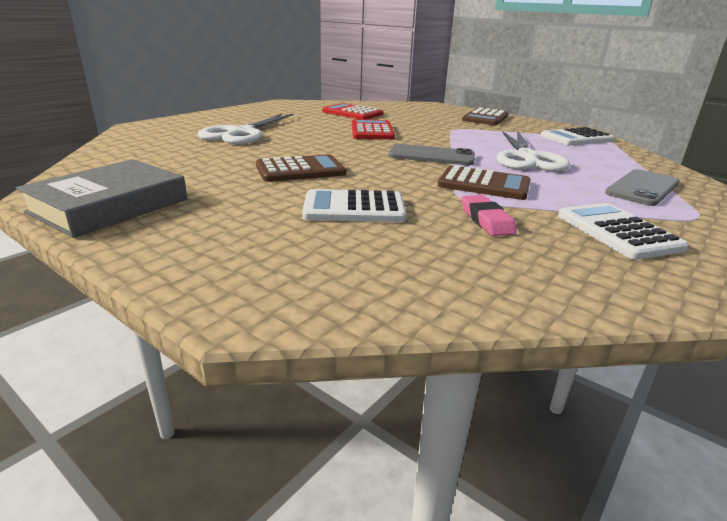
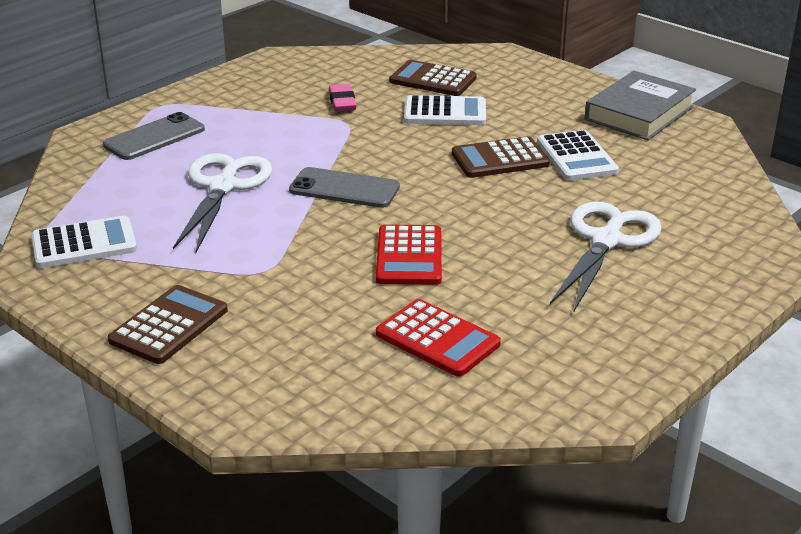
camera: 175 degrees left, 5 degrees up
brown calculator [437,165,531,200] -> brown calculator moved to [389,60,477,96]
white calculator [558,203,689,260] -> white calculator moved to [537,130,619,181]

